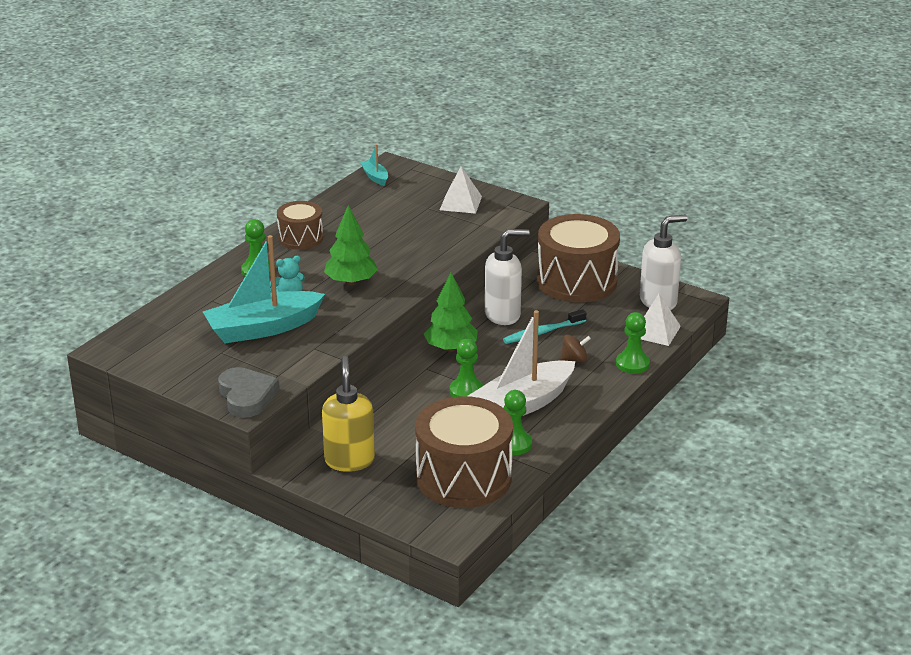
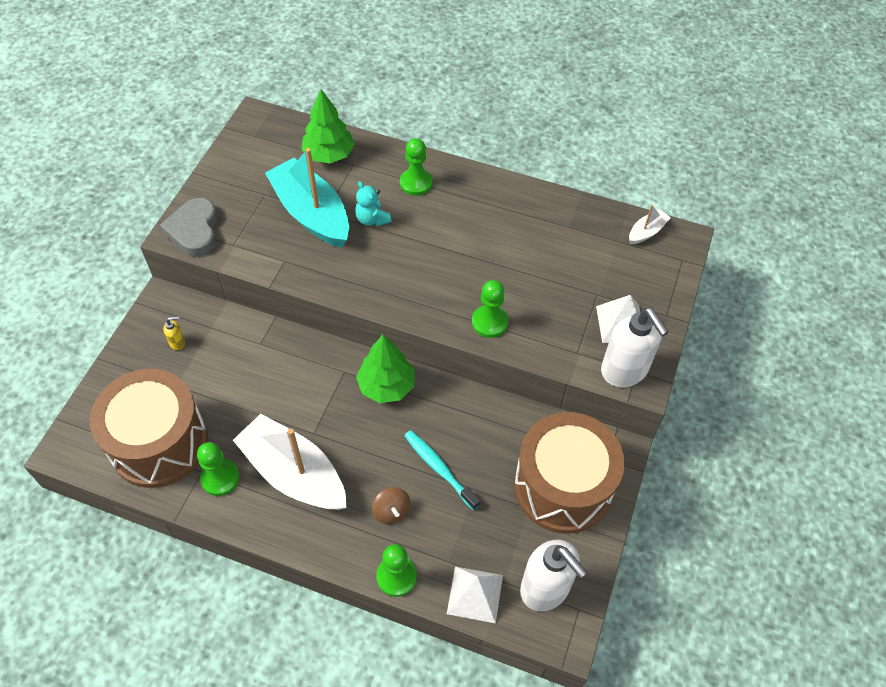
camera: 75 degrees right, 25 degrees up
grey heart [218,367,279,418] -> grey heart turned 120 degrees clockwise [160,198,218,257]
brown drum [277,201,323,250] -> none
yellow soap dispenser [322,356,375,472] -> yellow soap dispenser [163,316,185,350], size x0.41
green tree [324,205,378,285] -> green tree moved to [301,89,355,163]
turquoise boat [360,144,388,186] -> white boat [629,205,671,244]
green pawn [450,339,484,397] -> green pawn moved to [472,280,508,338]
white soap dispenser [485,229,530,325] -> white soap dispenser moved to [601,307,669,387]

